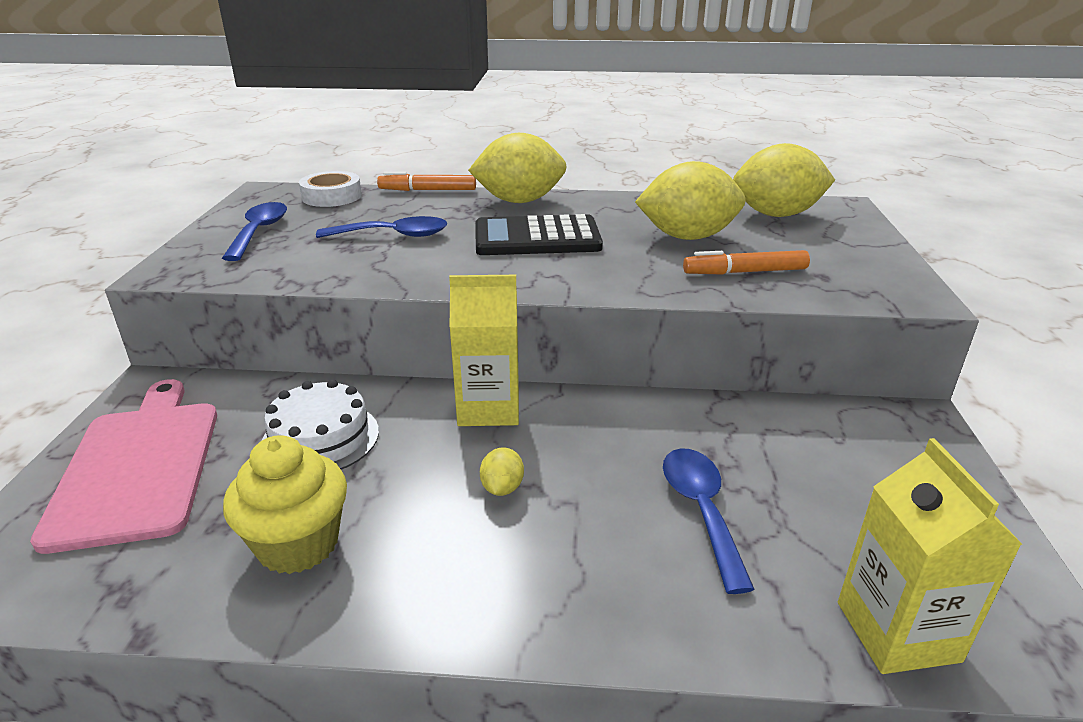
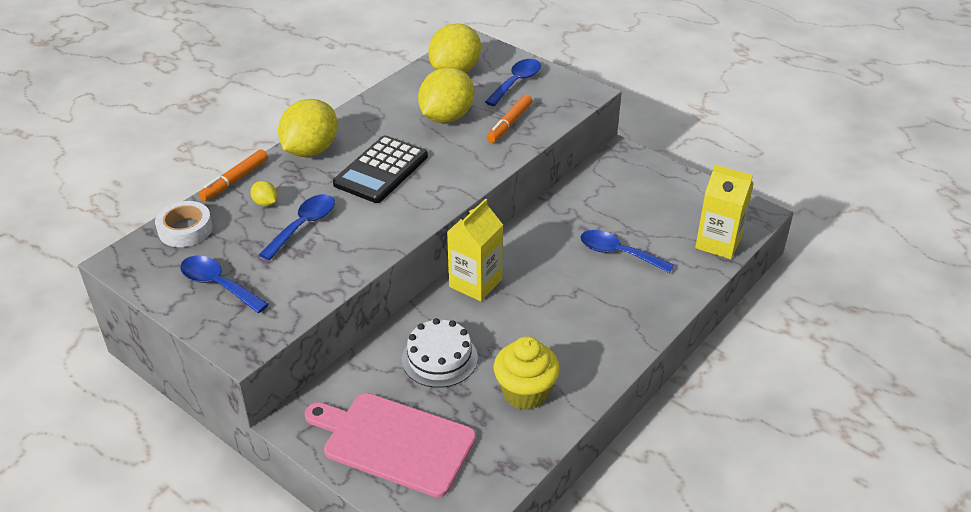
camera: 55 degrees left, 10 degrees up
yellow lemon [480,447,524,496] -> yellow lemon moved to [251,181,278,206]
none -> blue spoon [485,59,541,106]

